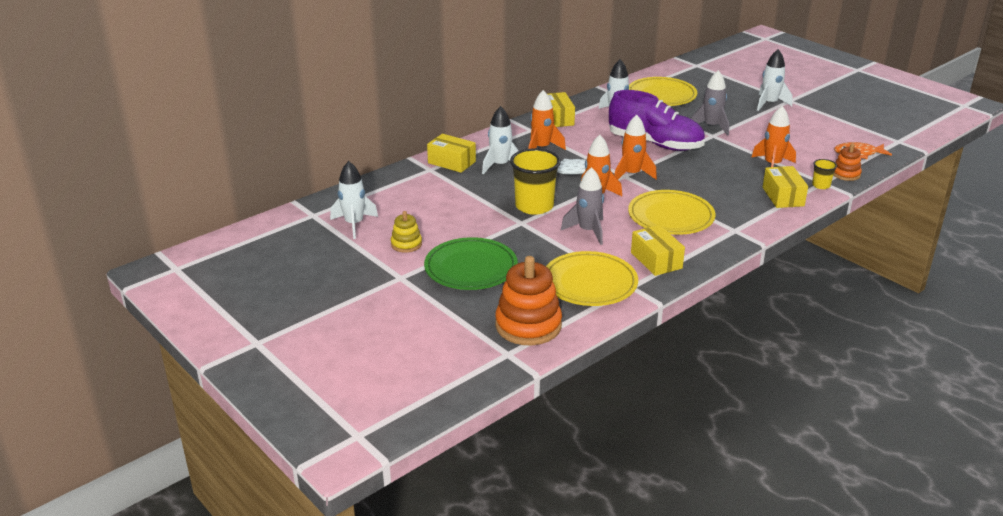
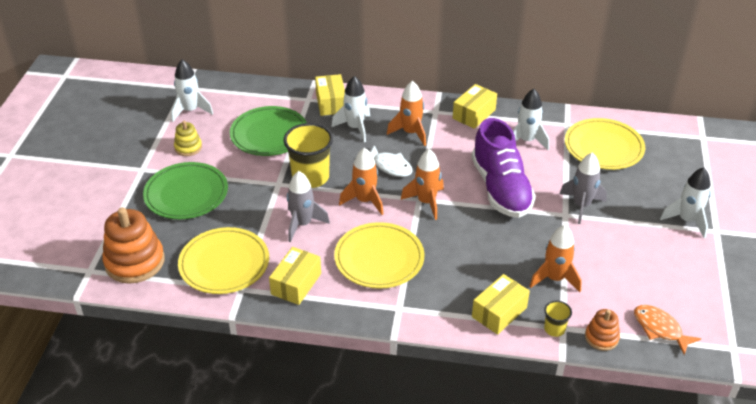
camera: 50 degrees right, 10 degrees up
none -> green plate [230,106,307,156]

